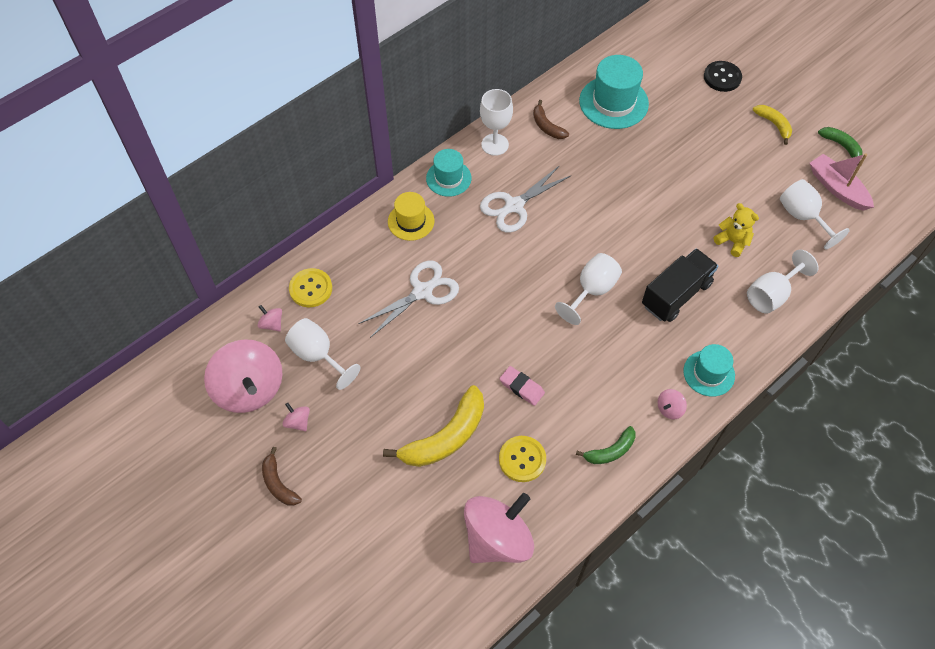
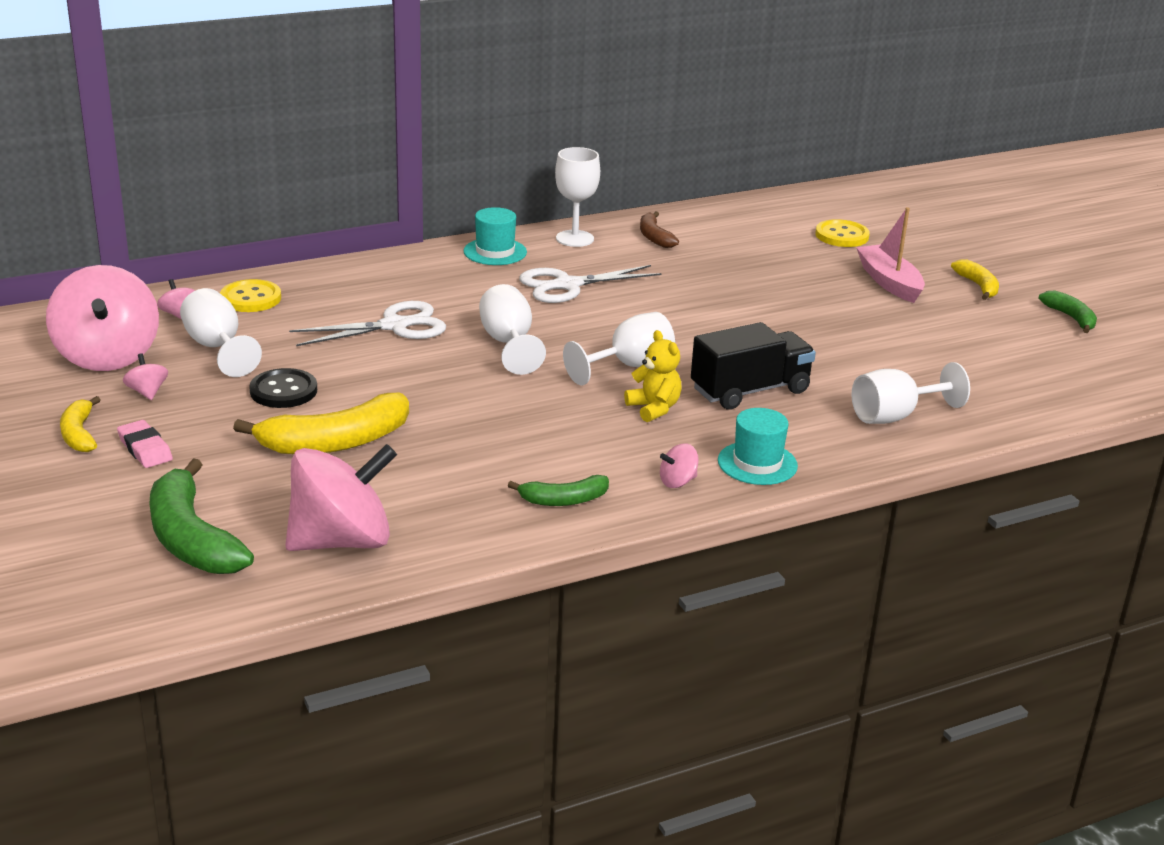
camera: 15 degrees right, 30 degrees down
brown banana [262,447,302,506] -> yellow banana [60,396,100,452]
yellow hat [388,192,434,241] -> none
pink eraser [499,366,545,406] -> pink eraser moved to [117,420,173,468]
yellow button [499,436,546,482] -> yellow button moved to [815,219,870,247]
turquoise hat [579,55,649,129] -> none
black button [704,61,742,92] -> black button moved to [249,368,317,408]
yellow teddy bear [713,203,759,257] -> yellow teddy bear moved to [624,330,682,422]
white goblet [780,179,850,250] -> white goblet moved to [479,284,546,375]
pink boat [810,153,874,211] -> pink boat moved to [856,207,925,303]
none -> green banana [149,458,254,574]

